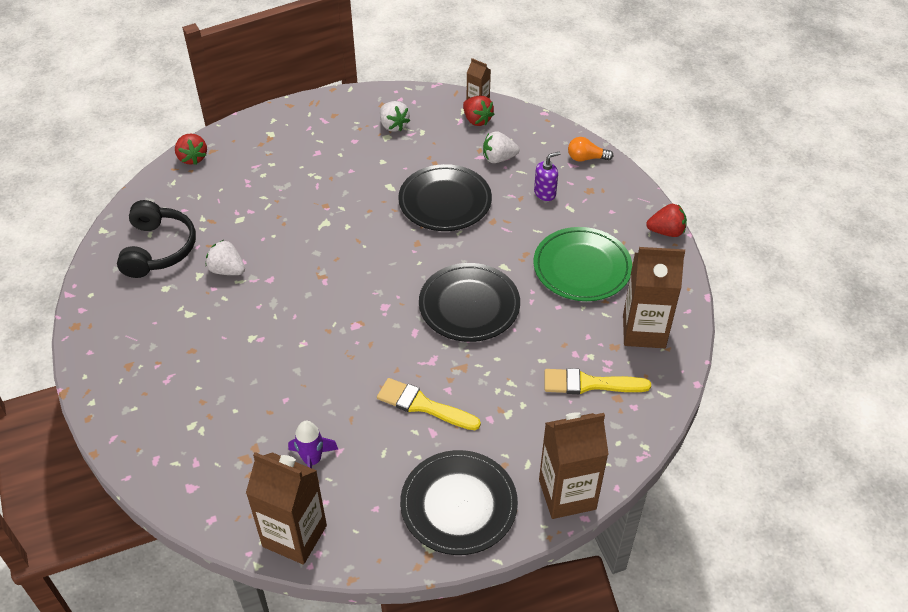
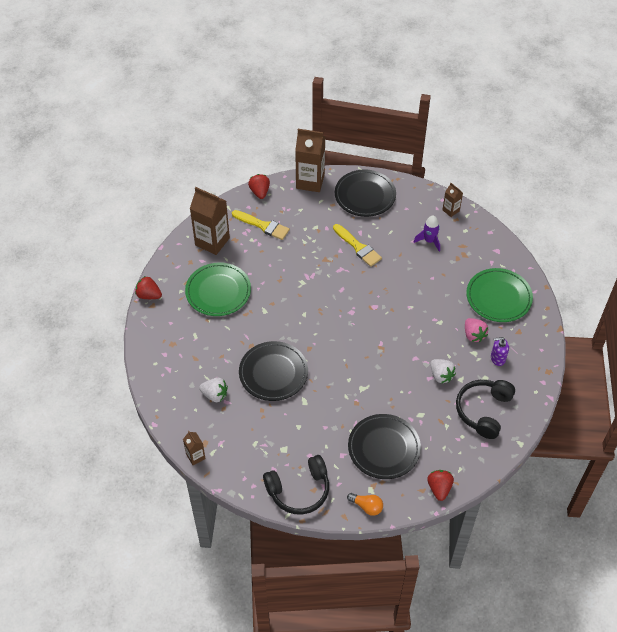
camera: 155 degrees left, 5 degrees up
brown carton [246,452,327,565] -> brown carton [442,183,463,217], size x0.50
white strawberry [380,101,410,132] -> none
black plate [419,263,520,342] -> black plate moved to [348,414,421,479]
red strawberry [463,95,494,126] -> red strawberry moved to [248,174,270,199]
purple soap dispenser [534,152,560,201] -> purple soap dispenser moved to [491,337,509,366]
orange light bulb [568,137,613,161] -> orange light bulb moved to [347,493,383,516]
none -> black headphones [263,455,329,514]
none -> pink strawberry [465,318,488,342]
none -> green plate [466,268,533,322]

